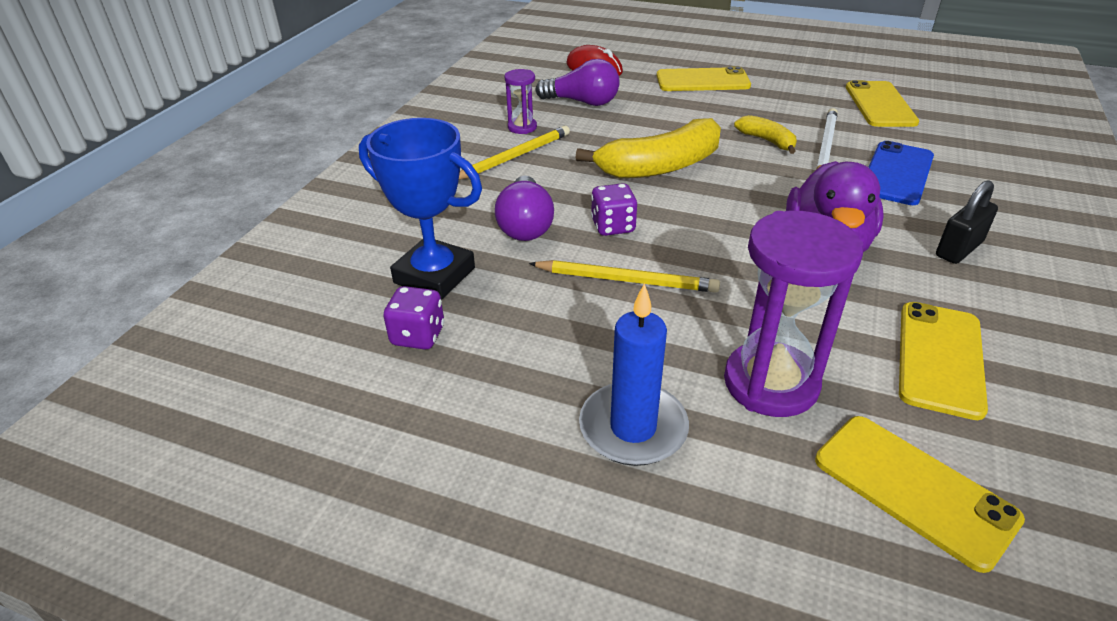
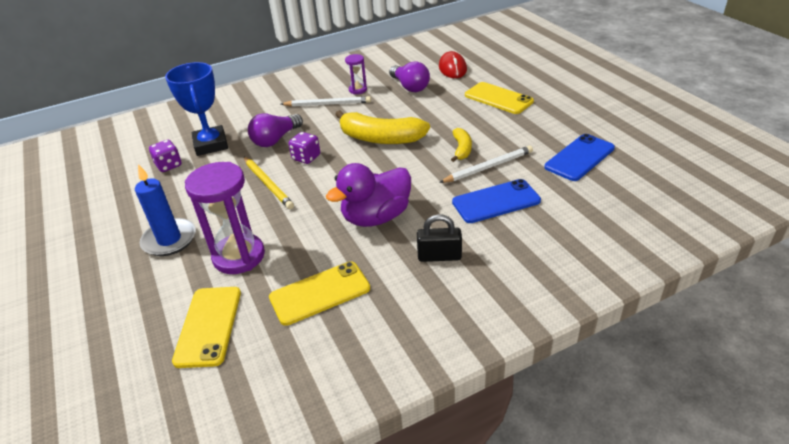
camera: 45 degrees right, 0 degrees up
yellow pencil [459,126,570,180] -> white pencil [281,96,371,107]
yellow phone [846,80,919,127] -> blue phone [544,134,615,181]

